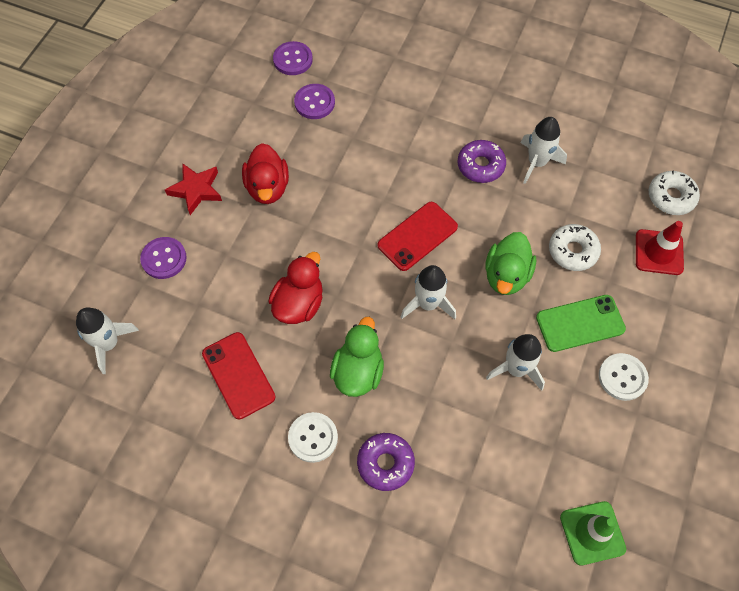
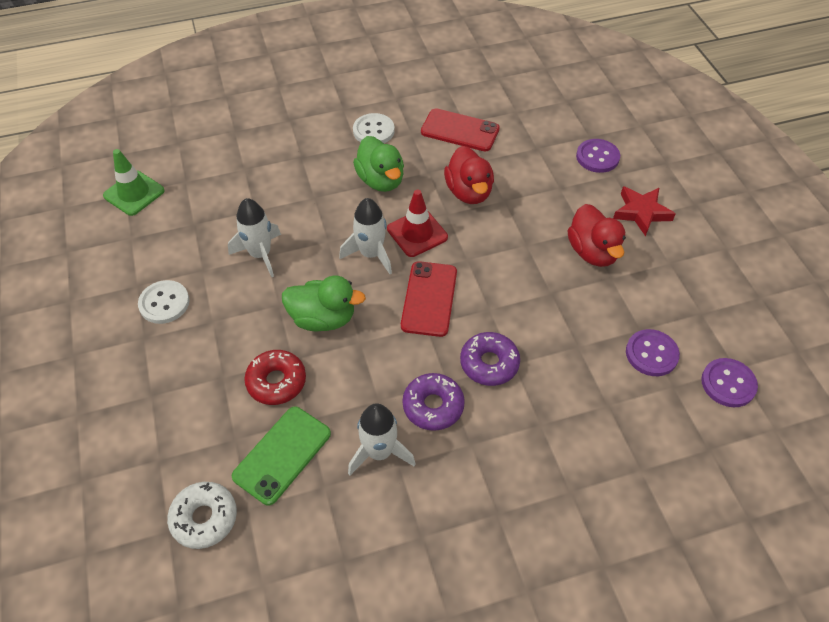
camera: 140 degrees right, 10 degrees down
white rocket [76,307,139,374] -> none
red duck [242,143,289,204] -> red duck turned 150 degrees counterclockwise [568,204,626,267]
purple donut [357,433,415,491] -> purple donut moved to [460,332,520,386]
green duck [485,232,536,295] -> green duck turned 120 degrees clockwise [282,276,366,332]
green phone [536,295,626,352] -> green phone moved to [232,406,331,505]
white donut [549,224,601,271] -> red donut [244,350,306,405]
red traffic cone [636,221,684,275] -> red traffic cone moved to [387,190,448,257]

